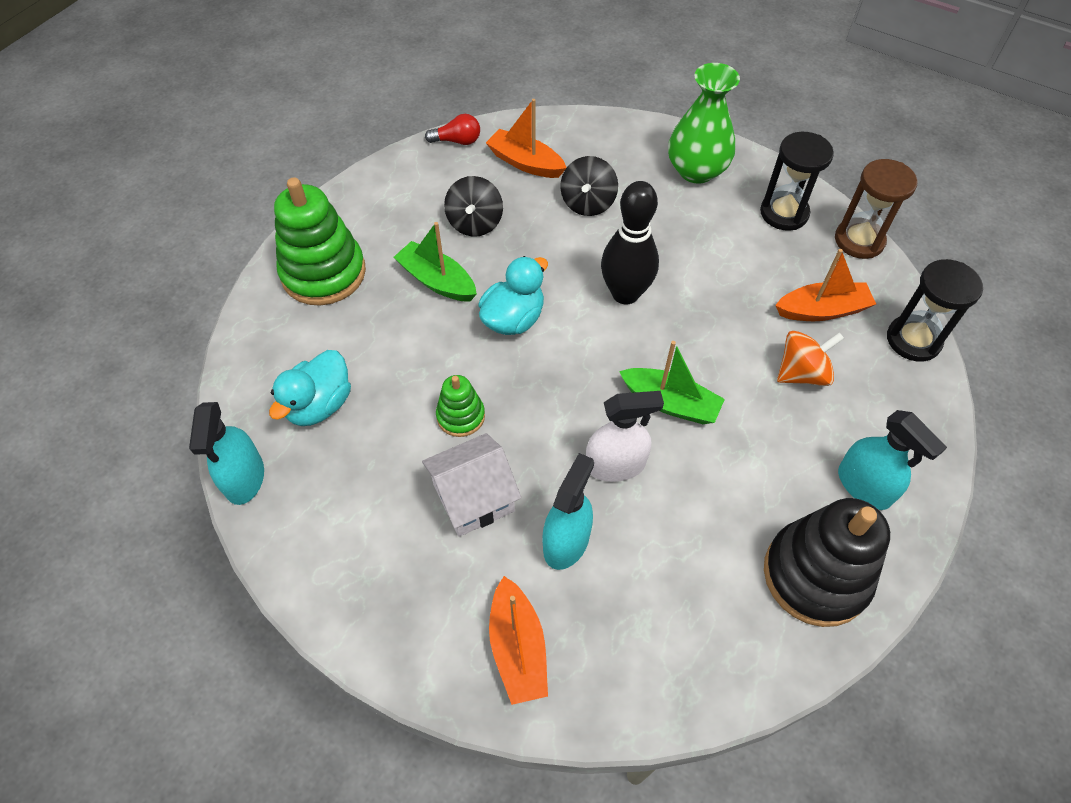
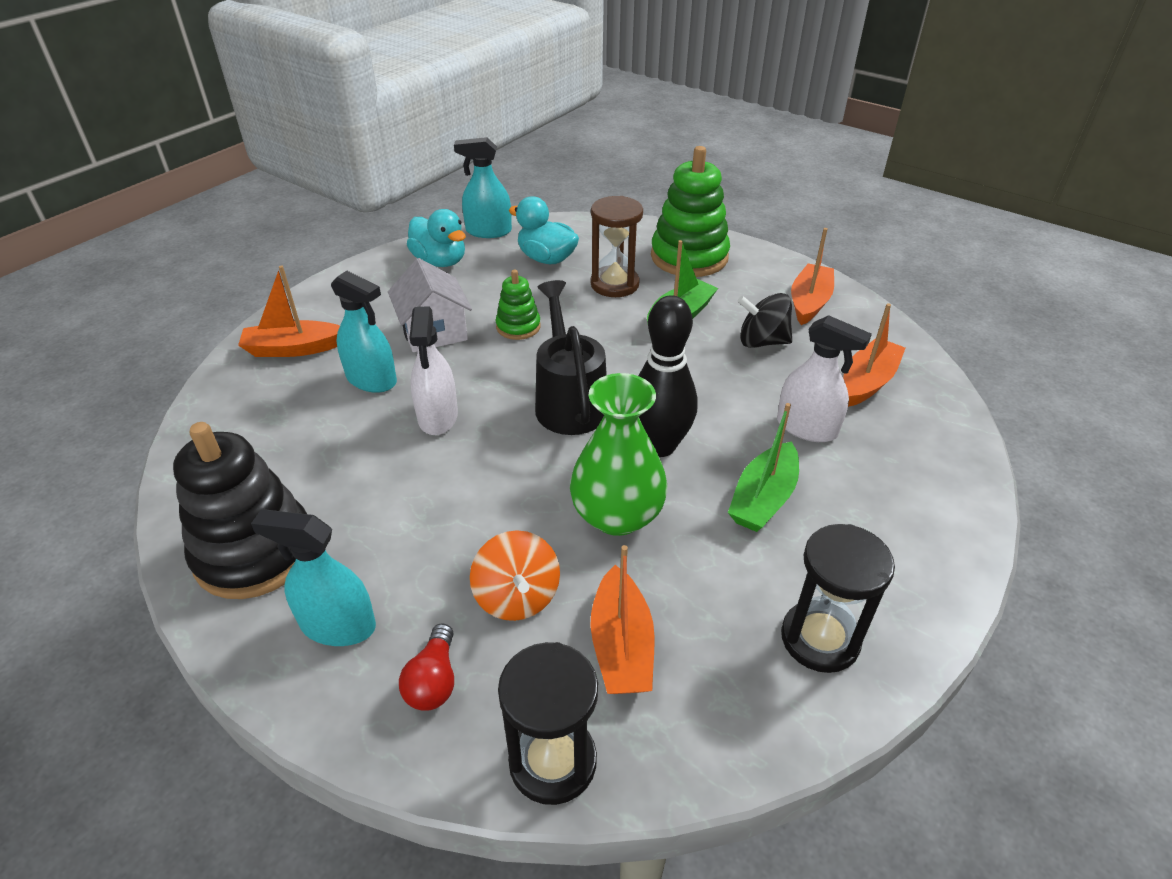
camera: 95 degrees right, 15 degrees down
red light bulb [425,114,480,145] -> red light bulb moved to [399,623,454,711]
turquoise duck [479,256,548,335] -> turquoise duck moved to [407,209,466,267]
black spinning top [560,156,618,216] -> white spray bottle [777,315,872,442]
green boat [619,341,725,424] -> green boat moved to [728,403,799,532]
green vase [668,63,740,183] -> green vase moved to [570,373,668,536]
brown hourglass [835,159,918,259] -> brown hourglass moved to [590,196,643,297]
turquoise spray bottle [838,410,947,510] -> turquoise spray bottle turned 45 degrees clockwise [251,510,376,646]
none -> black watering can [535,280,607,435]
none -> orange boat [791,228,834,325]

